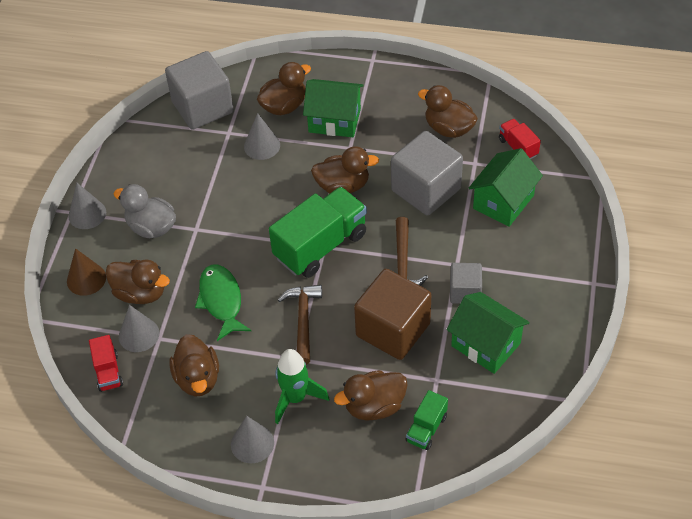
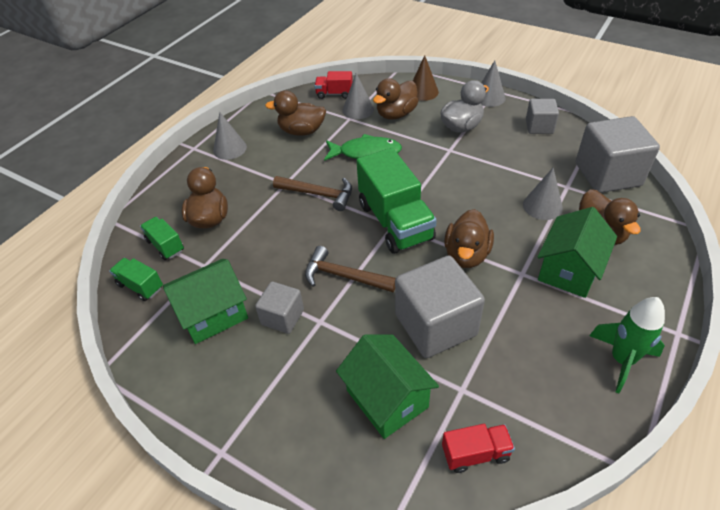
camera: 110 degrees right, 5 degrees down
green rocket [275,349,329,424] -> green rocket moved to [589,297,665,393]
brown cube [354,269,431,360] -> none
brown duck [418,85,478,138] -> none
none -> green truck [109,258,163,301]
none -> grey cube [526,99,559,134]

